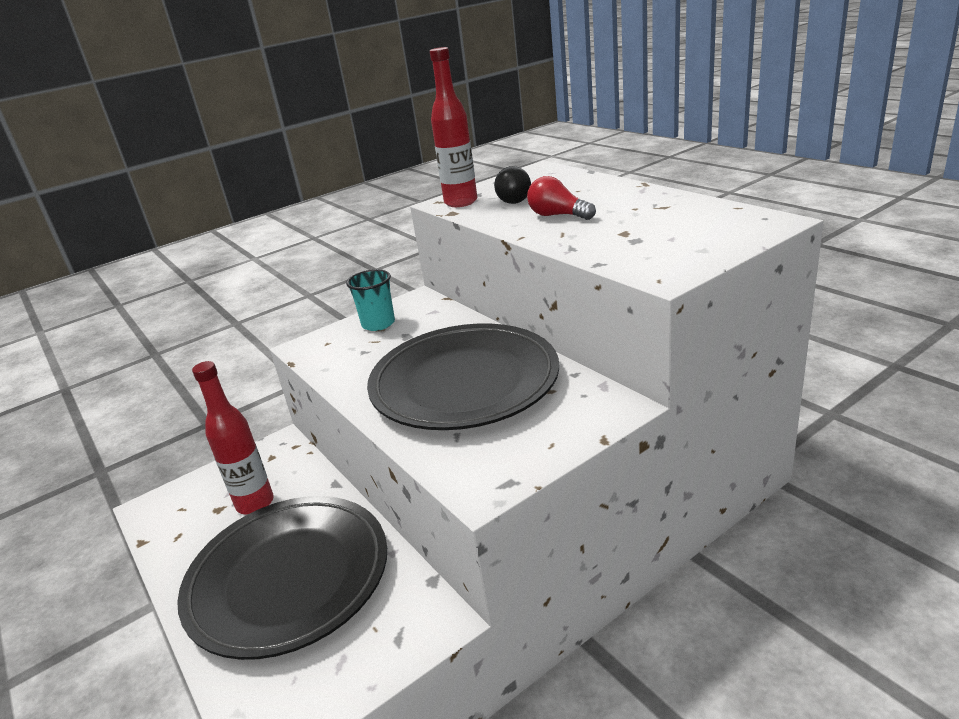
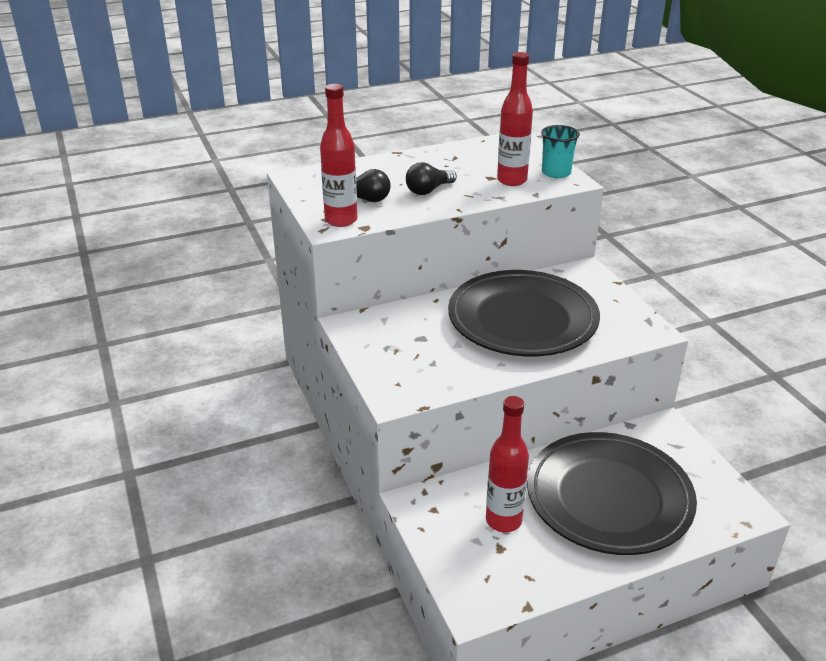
camera: 80 degrees left, 5 degrees up
turquoise cup [346,269,395,331] -> turquoise cup moved to [541,125,580,178]
red light bulb [527,176,596,220] -> black light bulb [406,162,457,195]
none -> red bottle [497,52,533,186]

